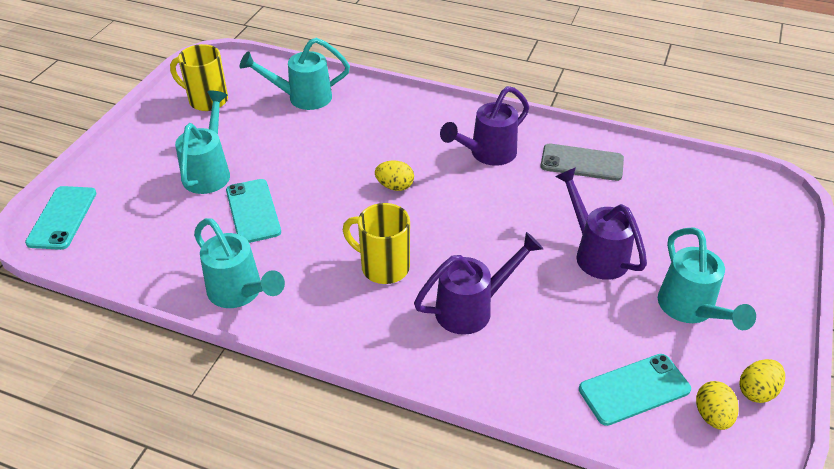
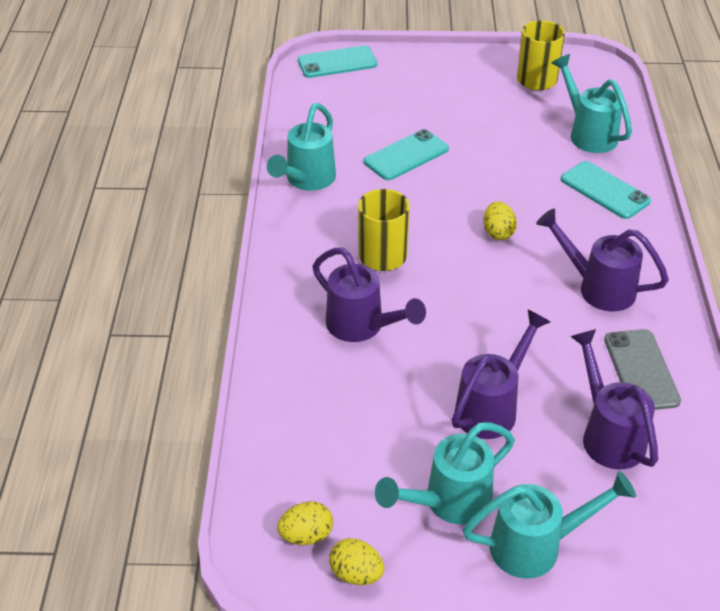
camera: 70 degrees right, 0 degrees up
turquoise watering can [175,90,230,194] -> turquoise watering can moved to [463,471,636,579]
turquoise phone [579,354,691,426] -> turquoise phone moved to [561,161,651,219]
none -> purple watering can [570,329,658,469]

